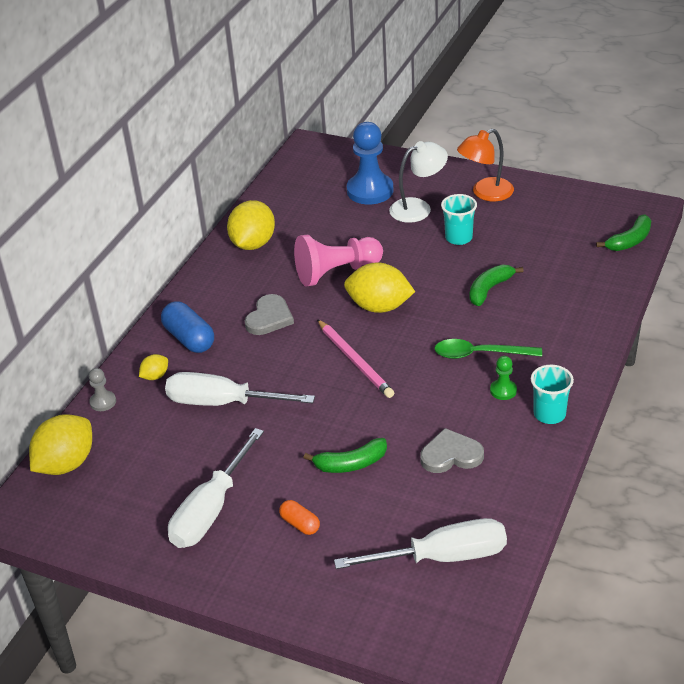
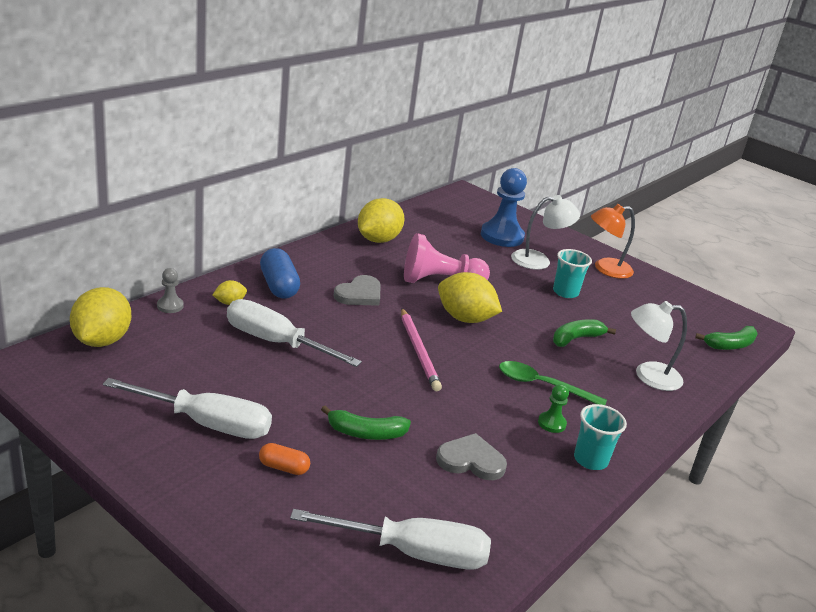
camera: 10 degrees right, 10 degrees down
yellow lemon [29,414,92,475] -> yellow lemon turned 45 degrees counterclockwise [70,287,131,347]
white screwdriver [168,428,264,548] -> white screwdriver turned 120 degrees counterclockwise [103,378,272,439]
orange capsule [279,500,320,535] -> orange capsule turned 45 degrees counterclockwise [259,443,310,475]
none -> white lamp [631,301,687,391]

